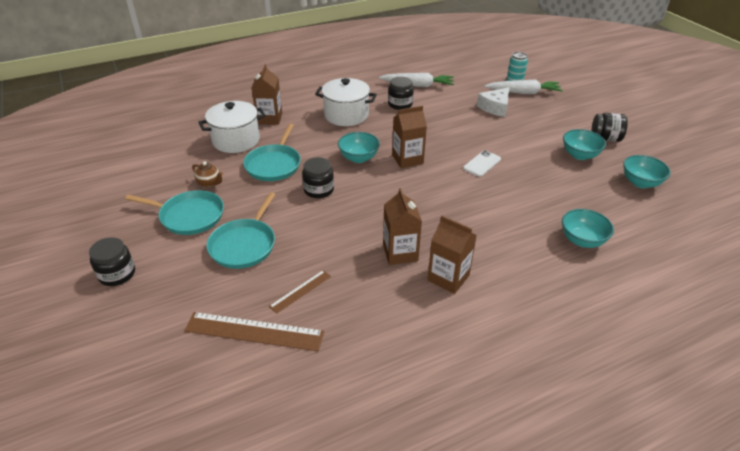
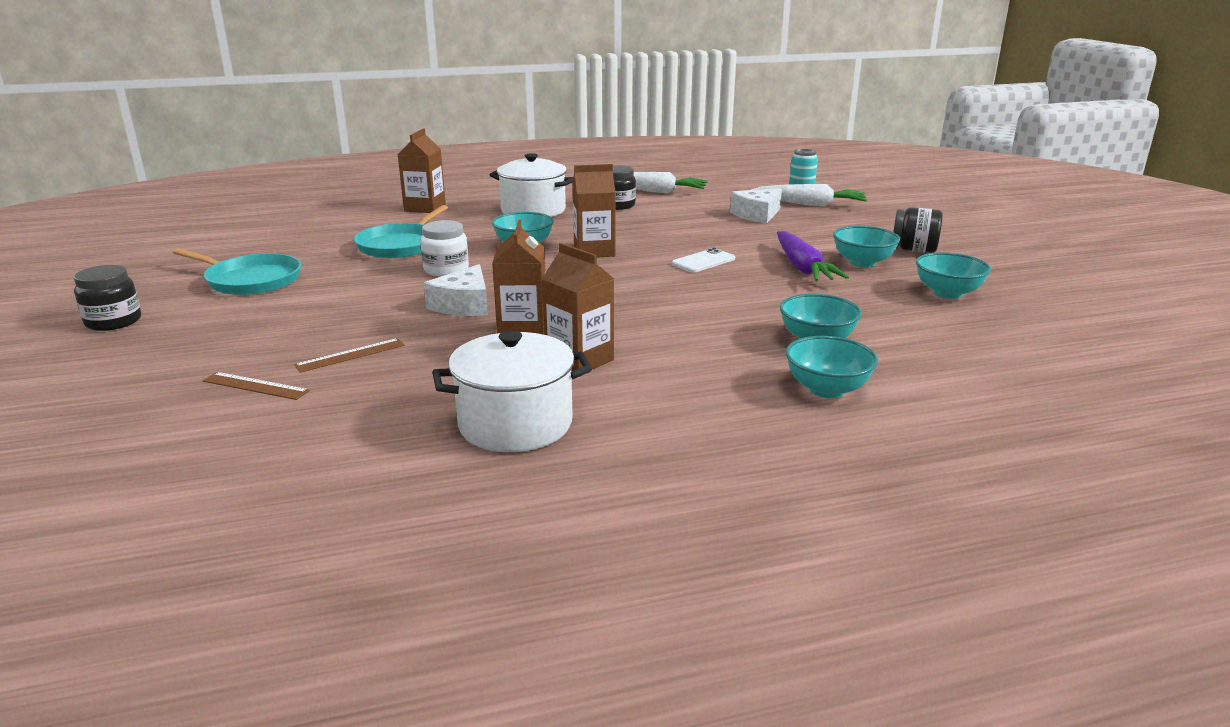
camera: 10 degrees right, 15 degrees down
brown ruler [184,312,324,351] -> brown ruler [203,372,310,400], size x0.55
brown teapot [192,162,223,188] -> none
white pot [198,101,266,153] -> white pot moved to [432,330,592,452]
turquoise pan [206,192,276,269] -> none
black jar [302,157,334,198] -> white jar [420,220,469,276]
none -> white cheese [424,264,488,316]
none -> purple carrot [777,231,849,281]
none -> turquoise bowl [786,336,878,398]

